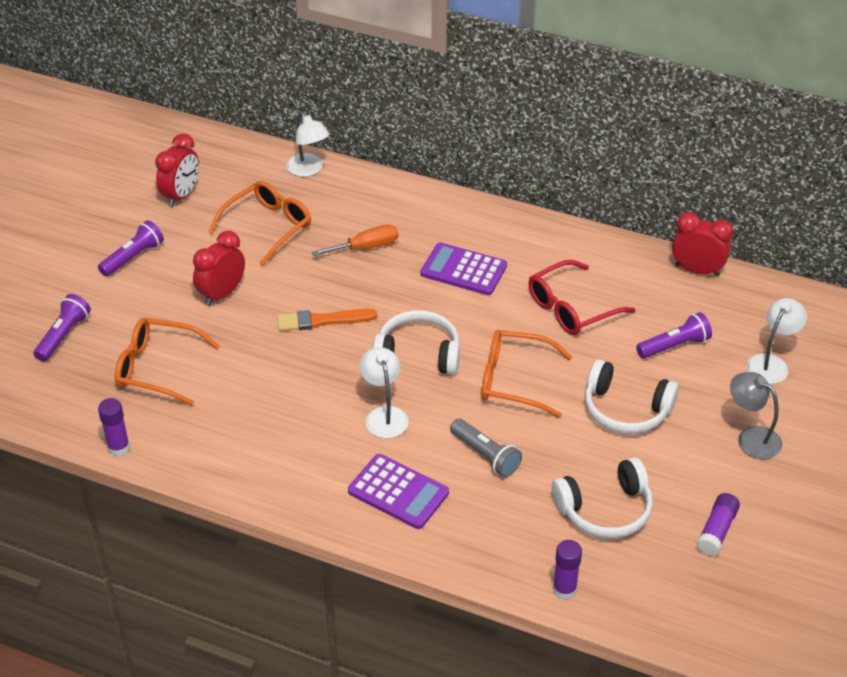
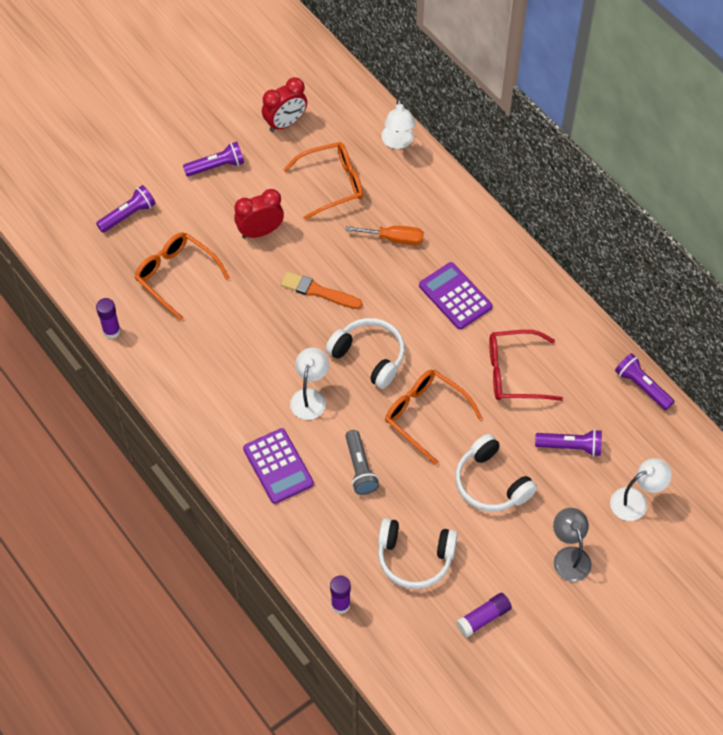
camera: 30 degrees right, 15 degrees up
red clock [672,212,733,276] -> purple flashlight [615,353,675,410]

